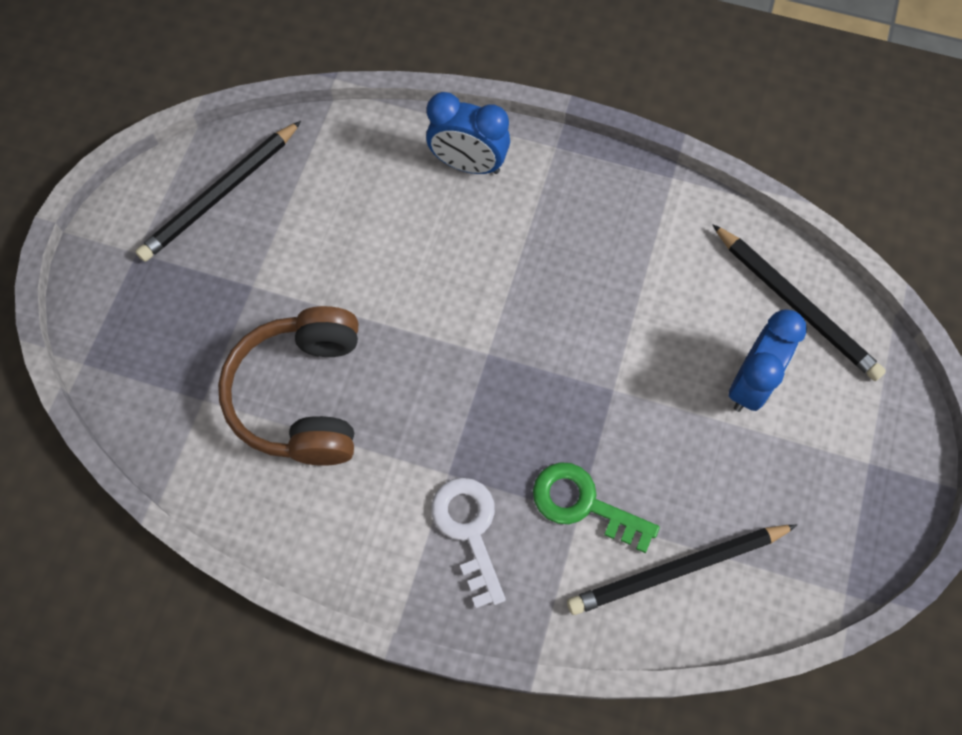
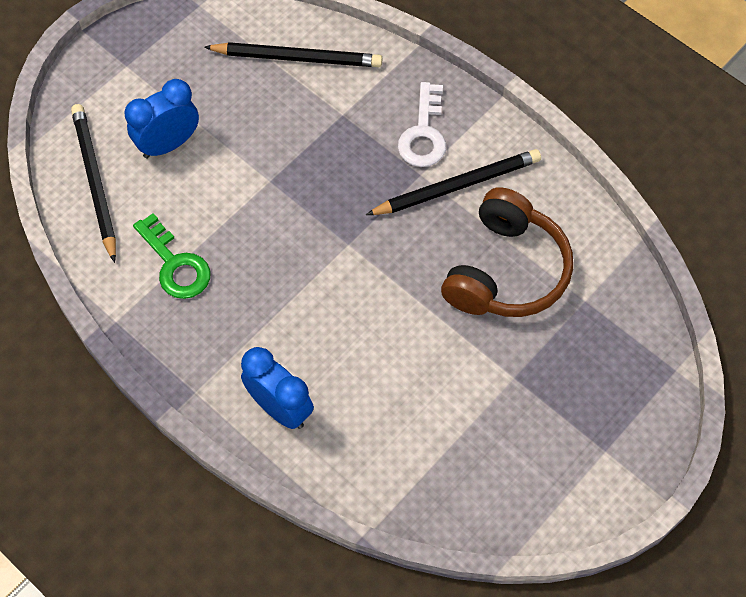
camera: 155 degrees left, 5 degrees down
black pencil [135,121,301,262] -> black pencil moved to [366,149,541,215]
green key [533,462,660,553] -> green key moved to [133,213,211,299]

